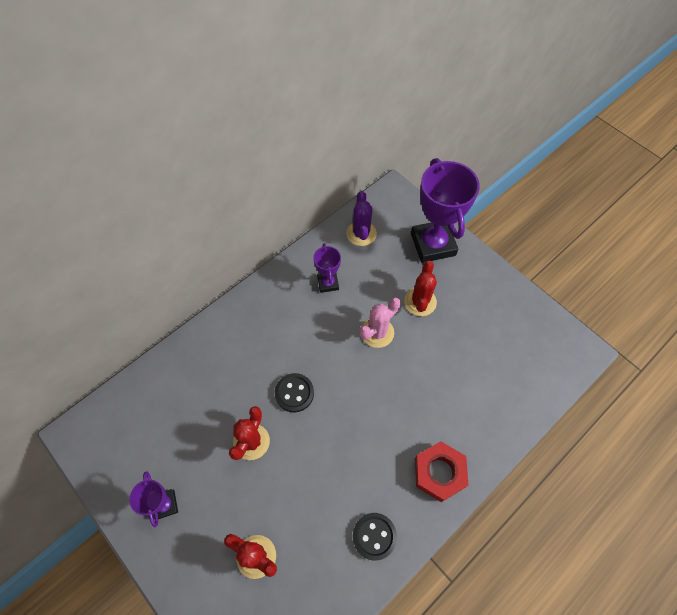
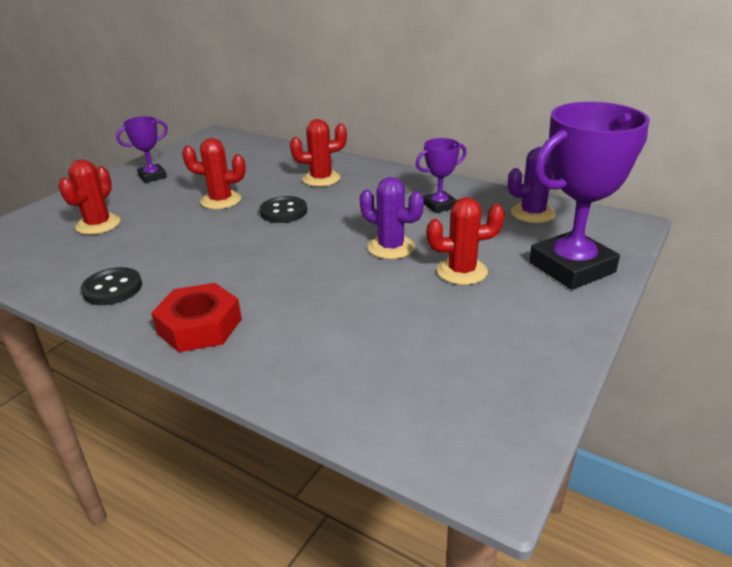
camera: 75 degrees right, 30 degrees down
pink cactus [359,297,401,348] -> purple cactus [360,177,424,259]
none -> red cactus [290,119,347,187]

